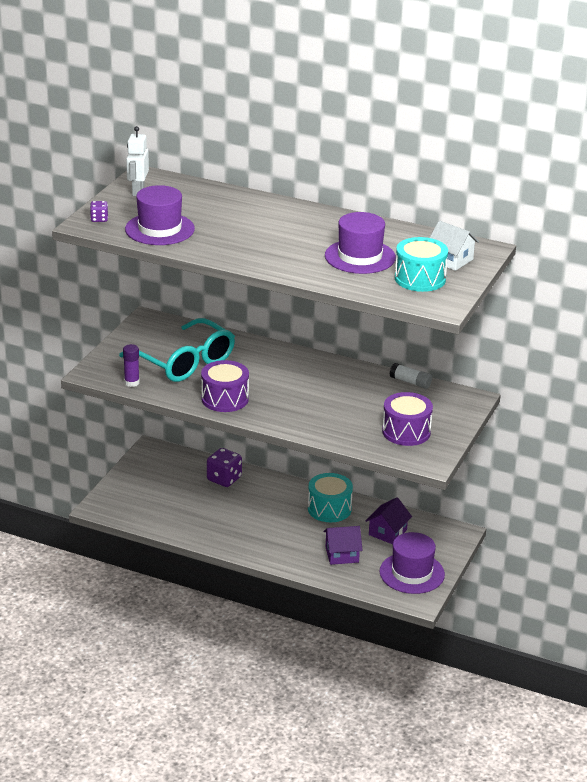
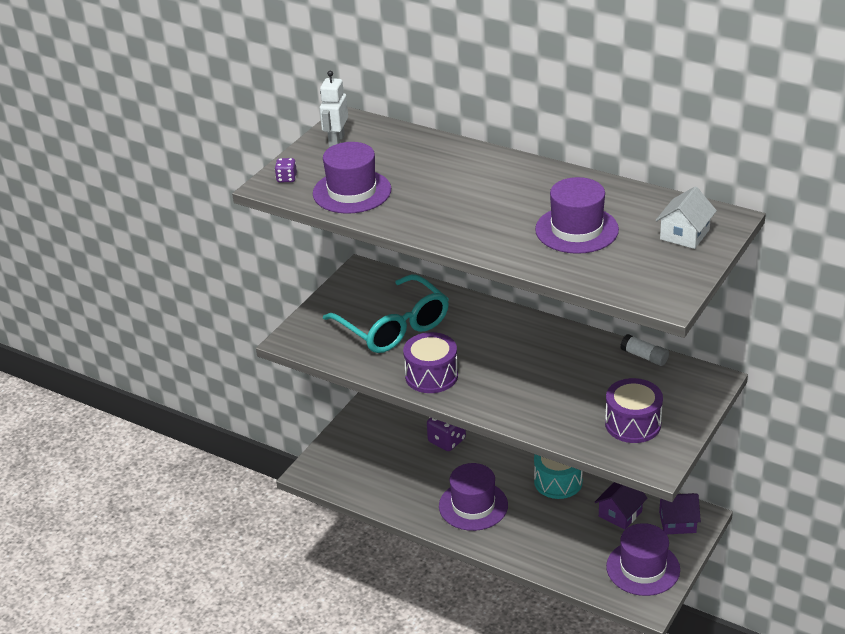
camera: 10 degrees right, 5 degrees up
purple glue stick [123,344,140,387] -> none
purple house [323,526,363,565] -> purple house moved to [659,493,701,534]
turquoise drum [395,237,448,292] -> none
white house [430,220,479,271] -> white house turned 75 degrees clockwise [656,186,717,249]
none -> purple hat [439,463,508,531]

